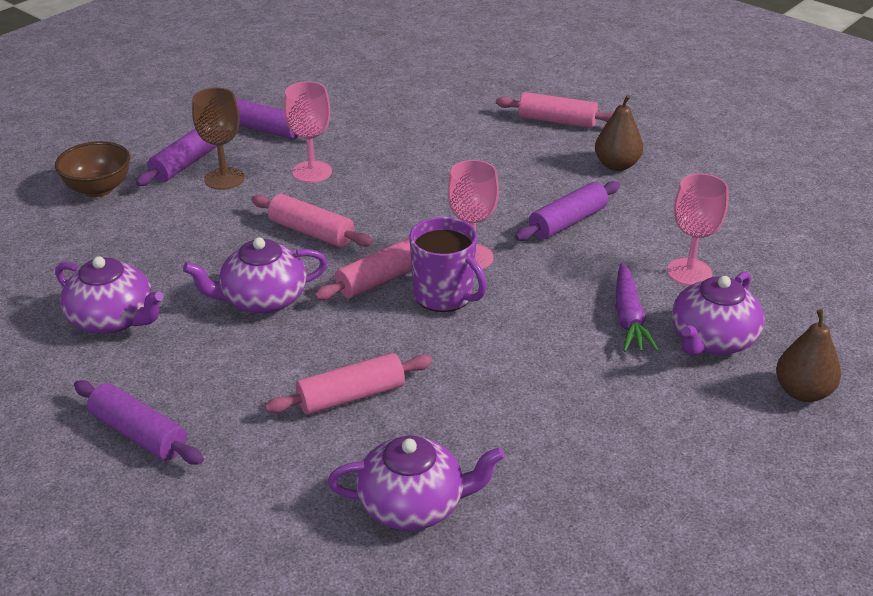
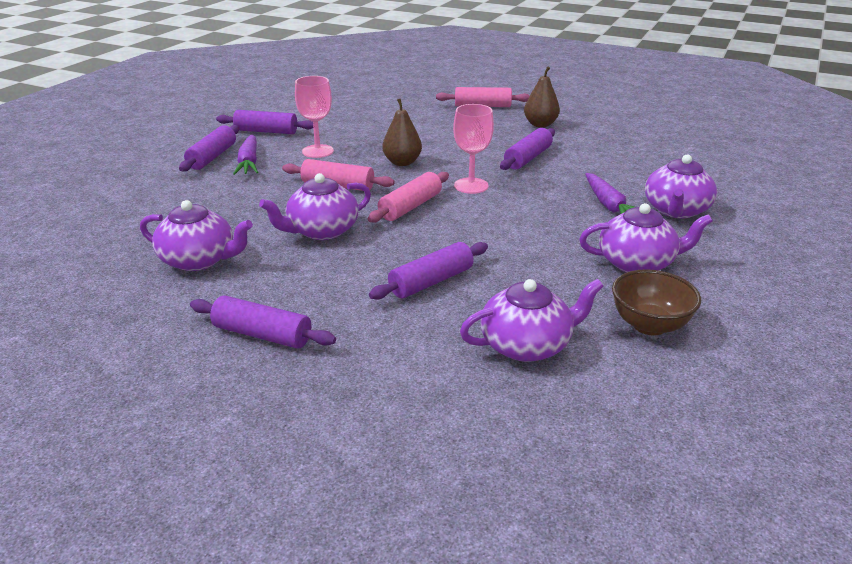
camera: 15 degrees left, 5 degrees down
brown bowl [55,141,130,197] -> brown bowl moved to [612,269,701,336]
brown goblet [192,88,245,190] -> purple carrot [233,135,258,175]
pink rolling pin [265,353,433,415] -> purple rolling pin [369,242,488,300]
purple mug [409,217,487,312] -> none
pink goblet [667,173,729,286] -> none
brown pear [776,309,841,402] -> brown pear moved to [383,98,422,166]
none -> purple teapot [579,203,713,273]

